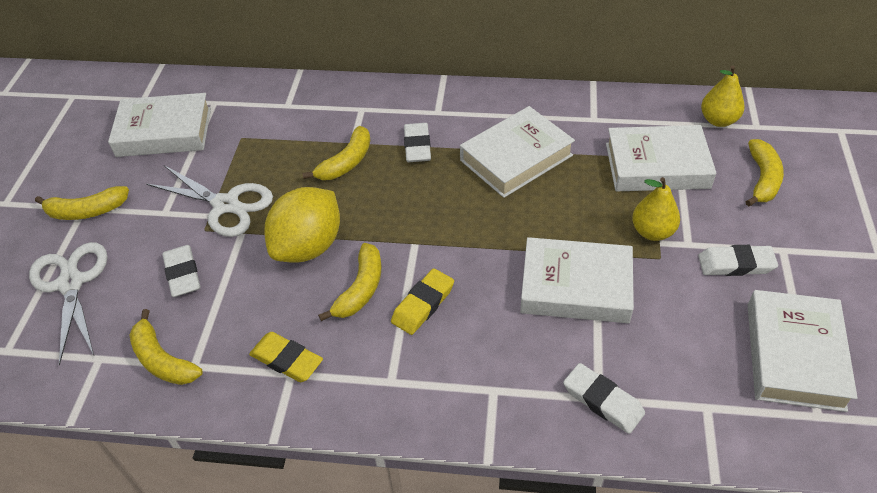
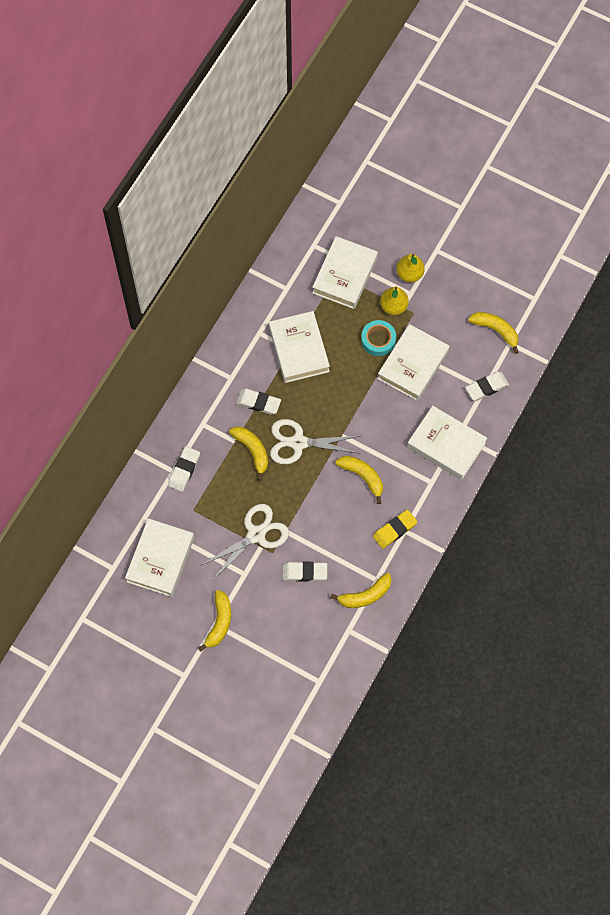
camera: 70 degrees left, 20 degrees up
white scissors [29,242,107,366] -> white scissors moved to [270,419,361,464]
yellow lemon [264,187,340,263] -> none
yellow eraser [391,268,454,335] -> none
white eraser [698,245,778,276] -> white eraser moved to [168,446,200,492]
yellow pear [701,65,745,127] -> yellow pear moved to [396,253,425,282]
yellow banana [745,139,784,206] -> yellow banana moved to [468,312,519,354]
white book [748,290,858,412] -> white book moved to [407,406,487,480]
none -> turquoise tape [361,320,396,356]

